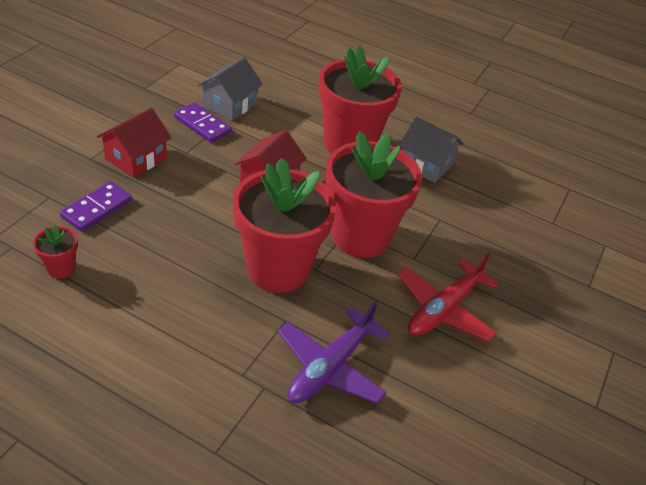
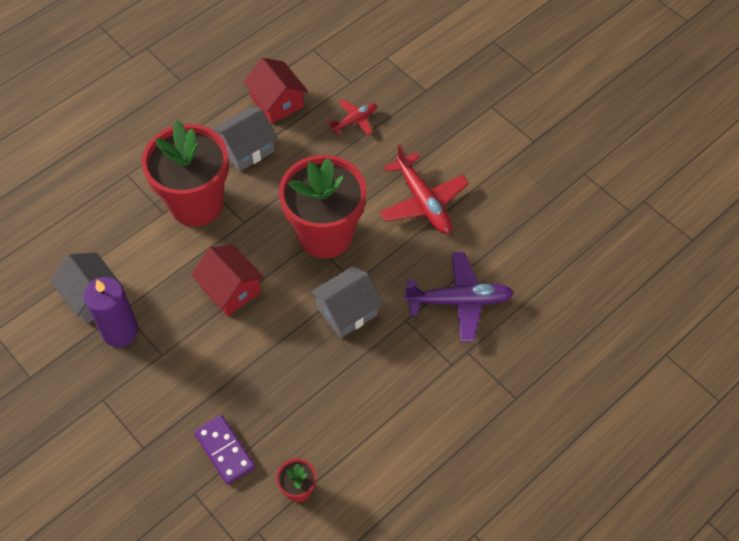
camera: 65 degrees left, 15 degrees up
red house [97,108,171,178] -> red house moved to [243,58,308,124]
purple domino [174,102,231,143] -> purple candle [84,277,138,347]
red flower pot [233,158,336,293] -> grey house [310,266,383,338]
purple plane [278,300,389,403] -> purple plane turned 60 degrees counterclockwise [404,252,514,342]
none -> red plane [327,99,377,135]

